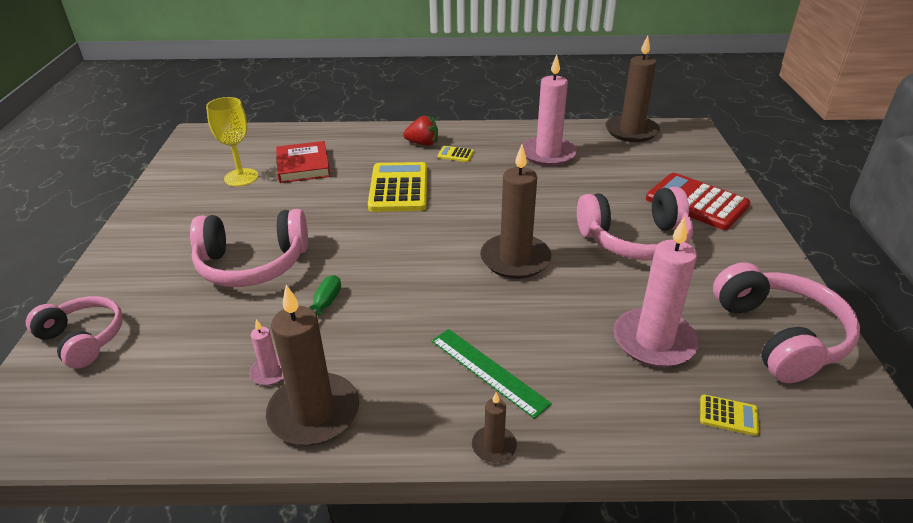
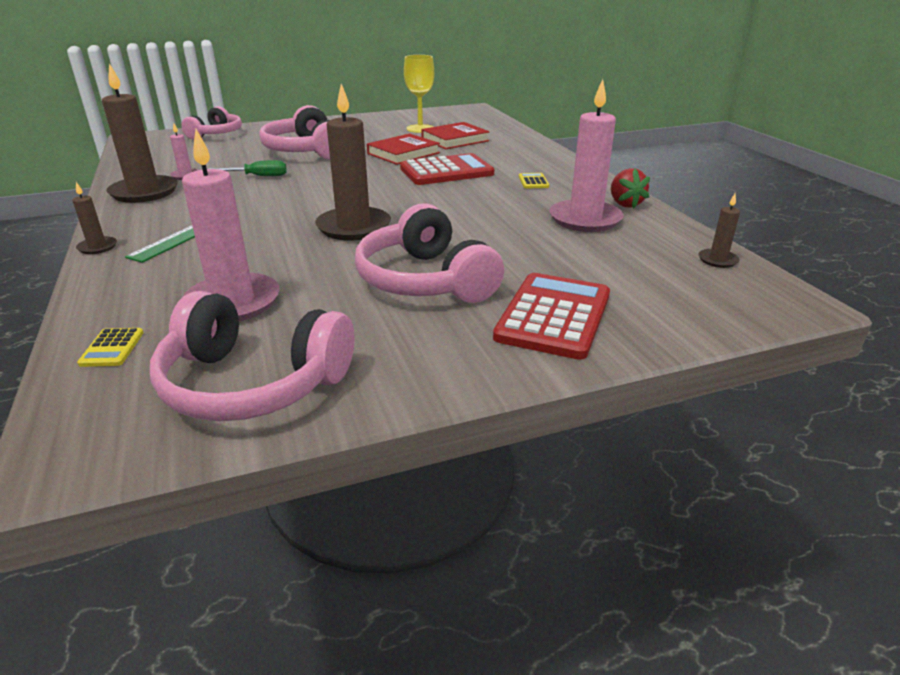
camera: 70 degrees right, 5 degrees down
yellow calculator [368,162,427,212] -> red calculator [400,153,494,185]
red strawberry [403,116,438,146] -> red strawberry moved to [611,168,650,208]
brown candle [605,35,660,142] -> brown candle [699,194,740,268], size x0.47
pink headphones [713,262,860,383] -> pink headphones turned 45 degrees clockwise [150,291,354,421]
none -> red book [367,133,440,165]

